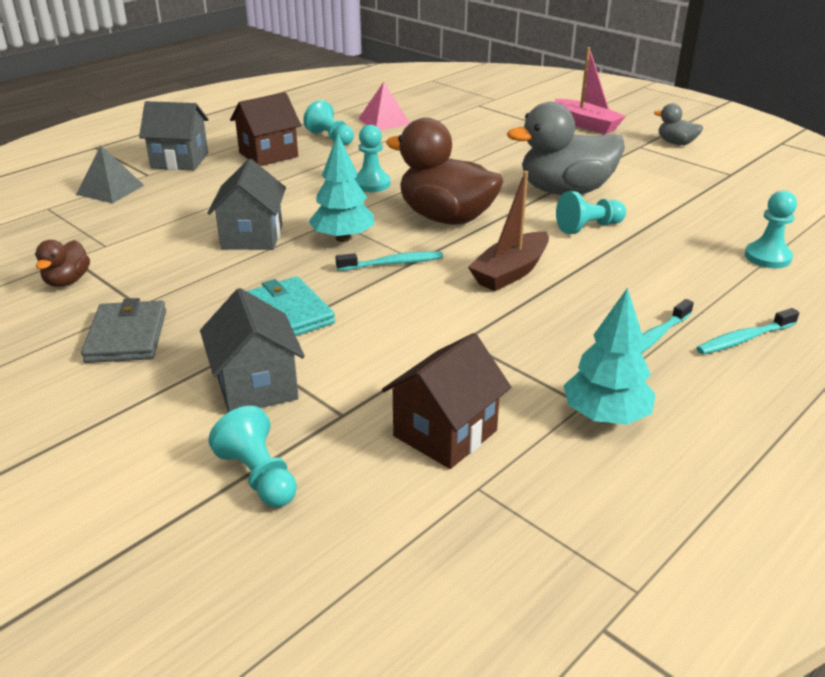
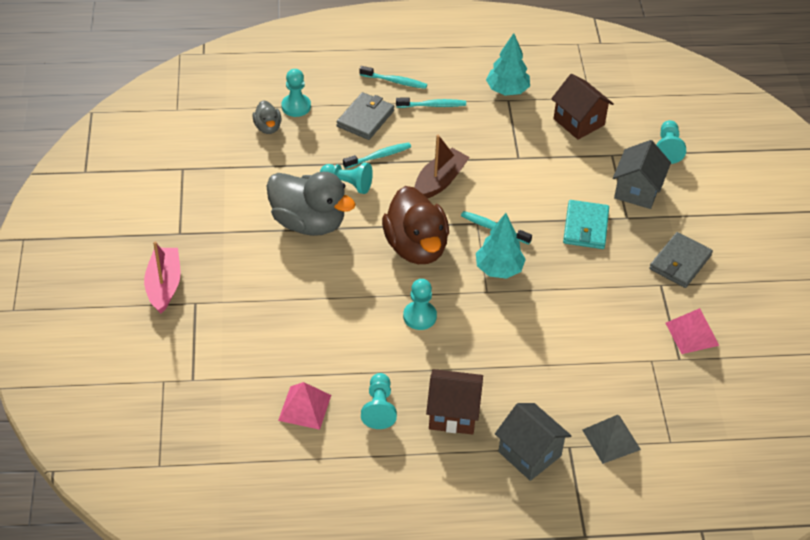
camera: 140 degrees left, 15 degrees up
brown duck [35,240,90,287] -> pink pyramid [666,308,719,354]
grey house [208,159,286,250] -> none
brown house [382,333,511,469] -> brown house turned 60 degrees clockwise [551,74,614,140]
brown boat [468,171,549,291] -> brown boat turned 45 degrees counterclockwise [415,135,470,199]
grey duck [654,103,703,145] -> grey duck moved to [252,100,282,134]
none -> grey wallet [337,92,395,140]
none -> turquoise toothbrush [343,142,411,169]

